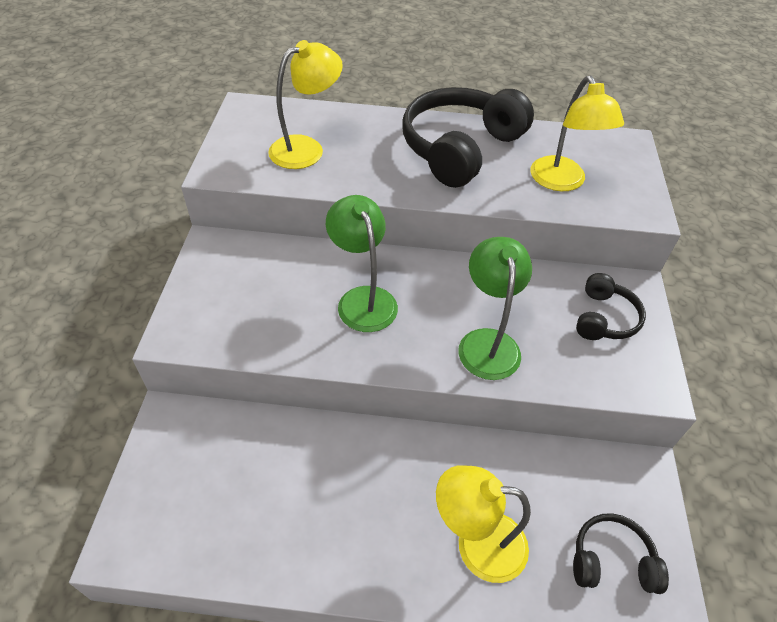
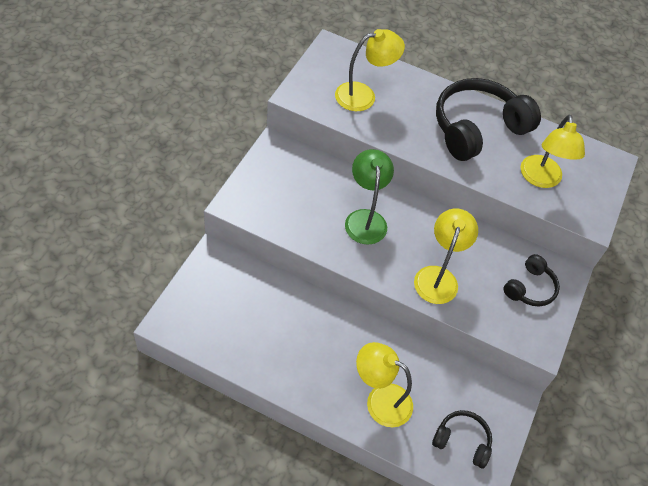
camera: 15 degrees right, 5 degrees up
green lamp [458,237,532,380] -> yellow lamp [414,209,478,304]

